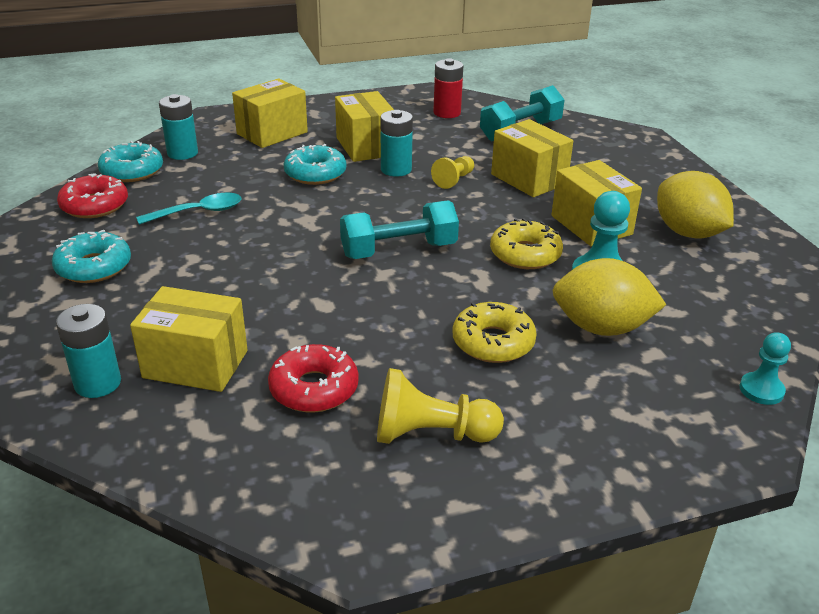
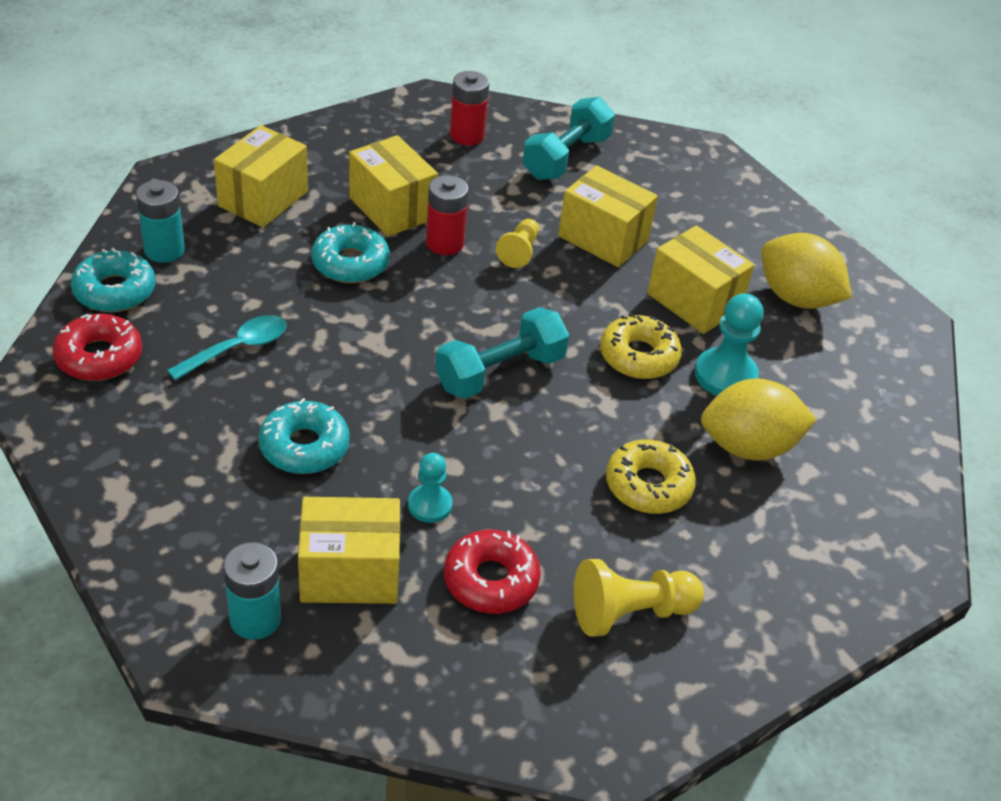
camera: 20 degrees left, 10 degrees up
turquoise donut [52,230,131,283] -> turquoise donut moved to [259,398,350,474]
turquoise battery [381,110,413,177] -> red battery [426,175,469,255]
turquoise pawn [740,332,791,405] -> turquoise pawn moved to [408,453,452,523]

